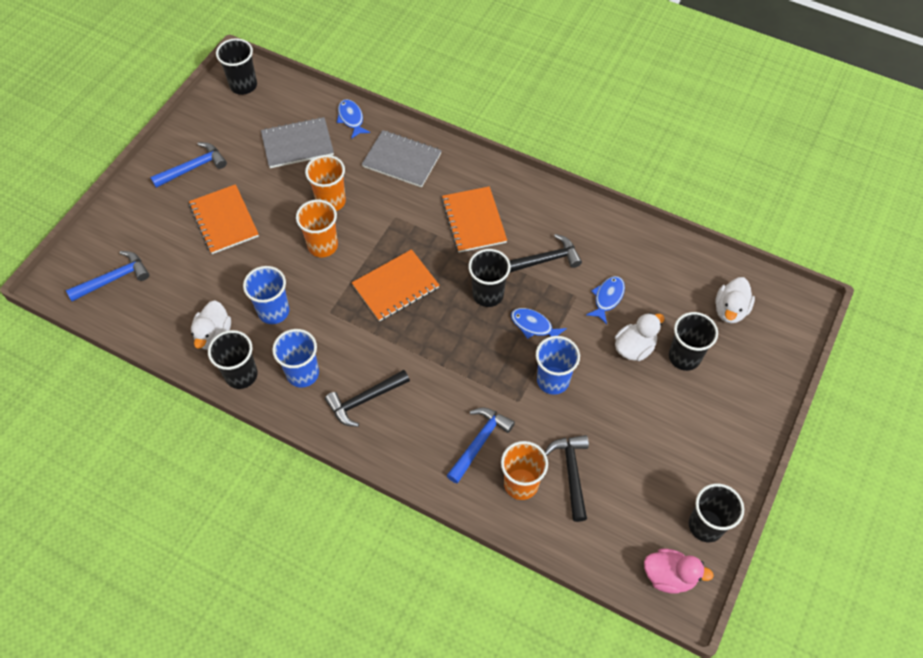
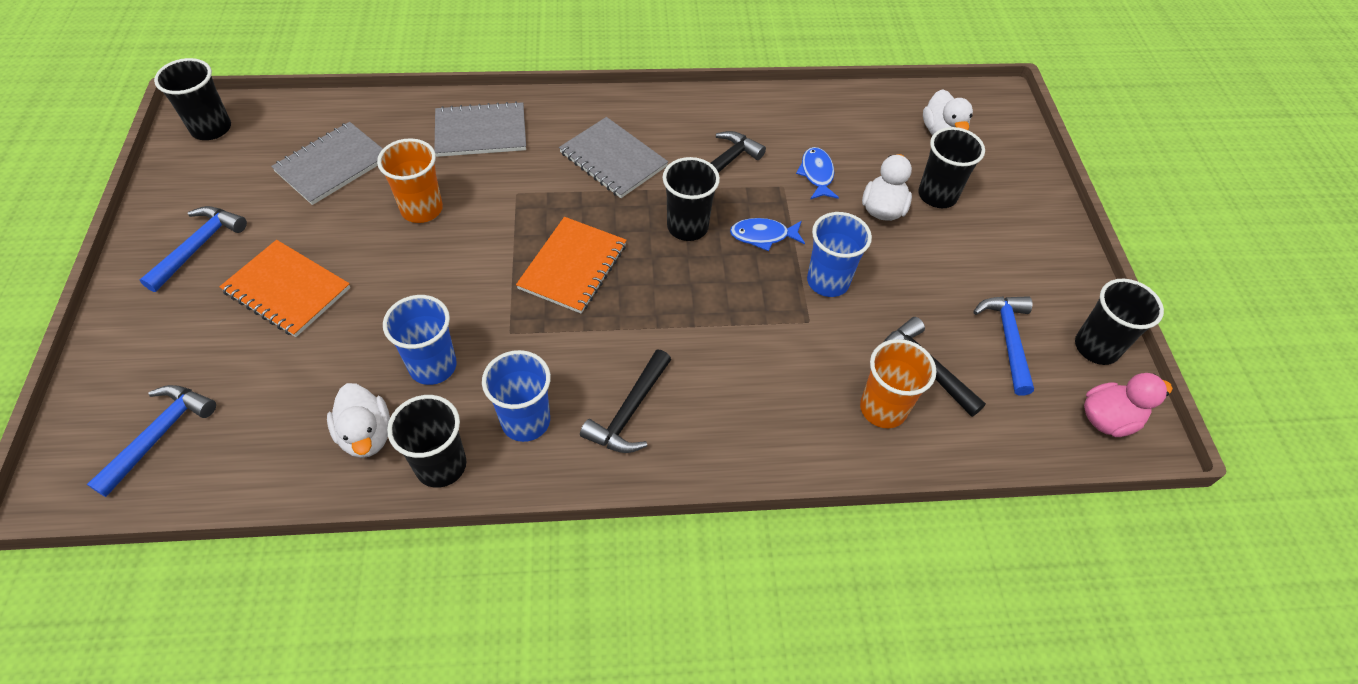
camera: 35 degrees left, 5 degrees down
orange cup [296,200,338,257] -> none
blue fish [337,99,370,139] -> none
orange notebook [442,186,507,252] -> grey notebook [559,117,668,198]
blue hammer [446,407,515,483] -> blue hammer moved to [973,296,1034,396]

